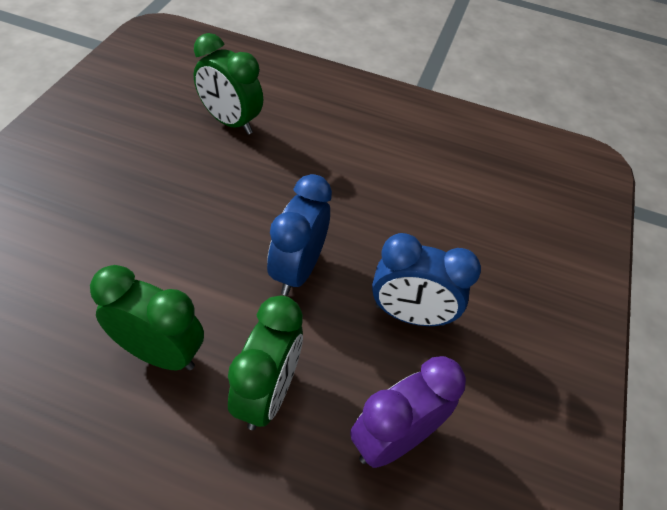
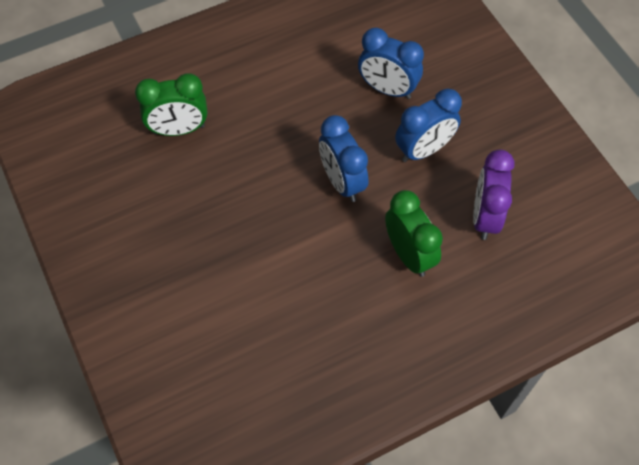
camera: 40 degrees left, 10 degrees up
green clock [90,265,204,370] -> none
none -> blue clock [358,27,424,99]

